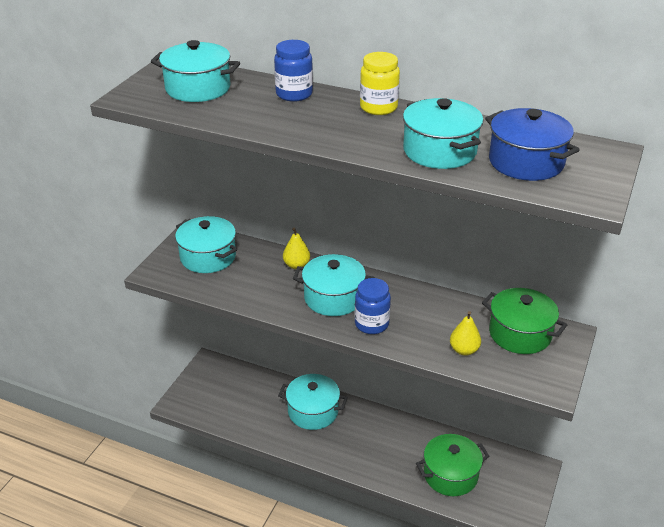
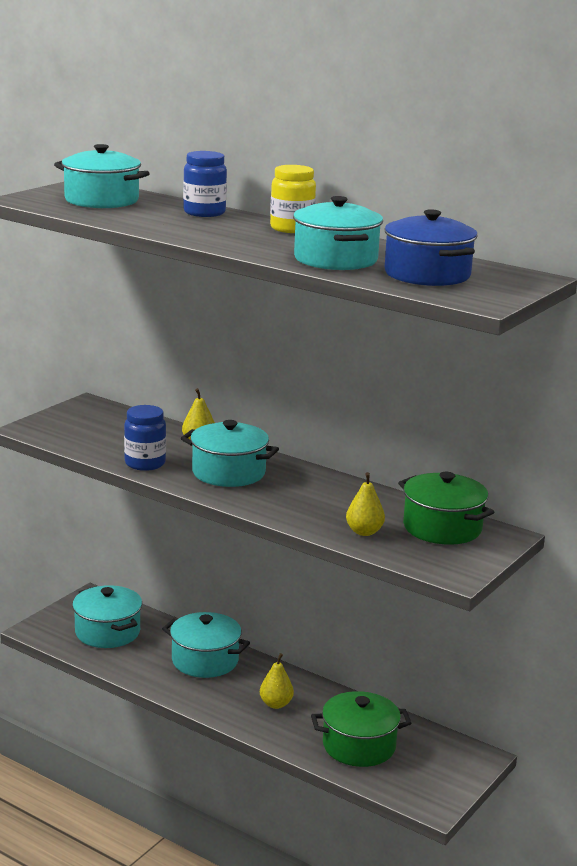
camera: 10 degrees right, 15 degrees down
turquoise pot [175,216,237,273] -> turquoise pot moved to [72,585,142,648]
blue jar [355,278,391,334] -> blue jar moved to [124,405,166,471]
none -> yellow pear [260,653,294,709]

